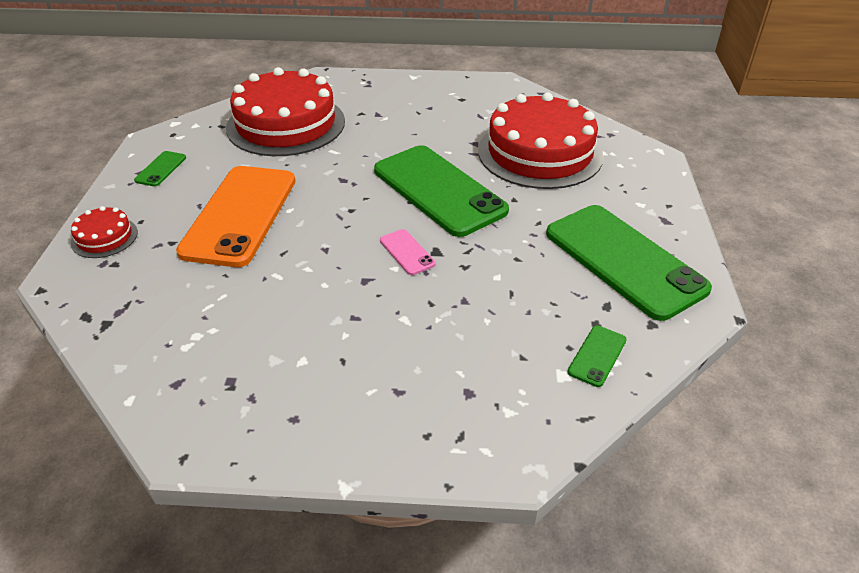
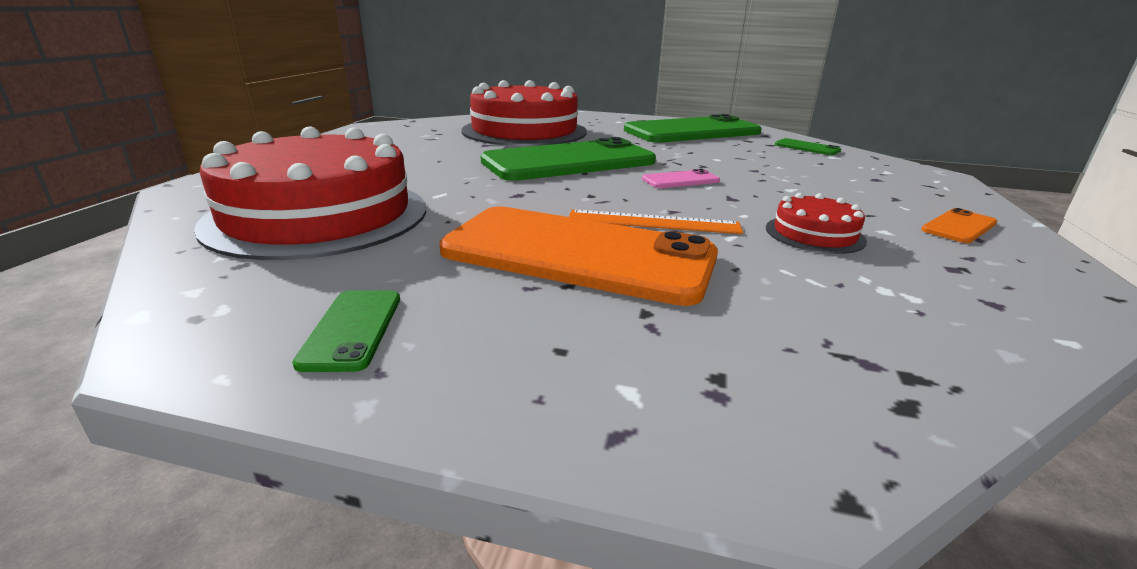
camera: 80 degrees left, 15 degrees down
red cake [71,206,138,258] -> red cake moved to [766,193,867,254]
green phone [134,151,186,186] -> green phone turned 60 degrees clockwise [292,290,400,372]
none -> orange ruler [569,210,743,234]
none -> orange phone [921,208,997,243]

